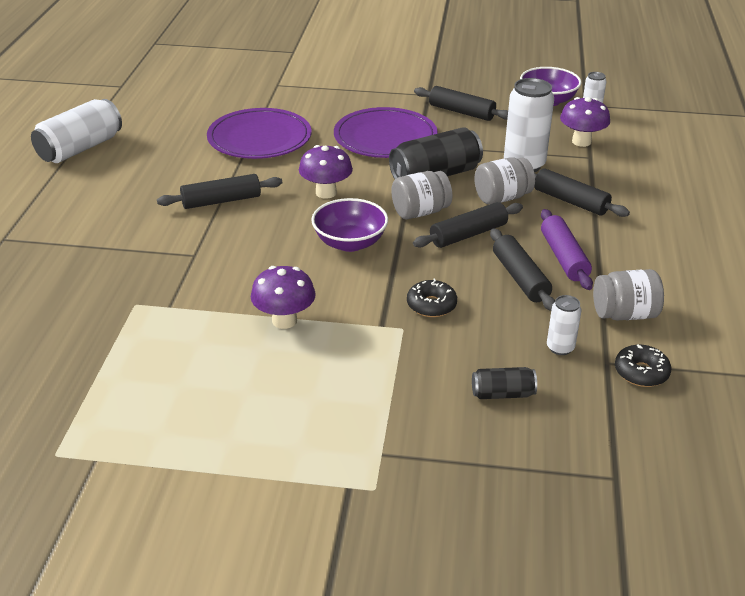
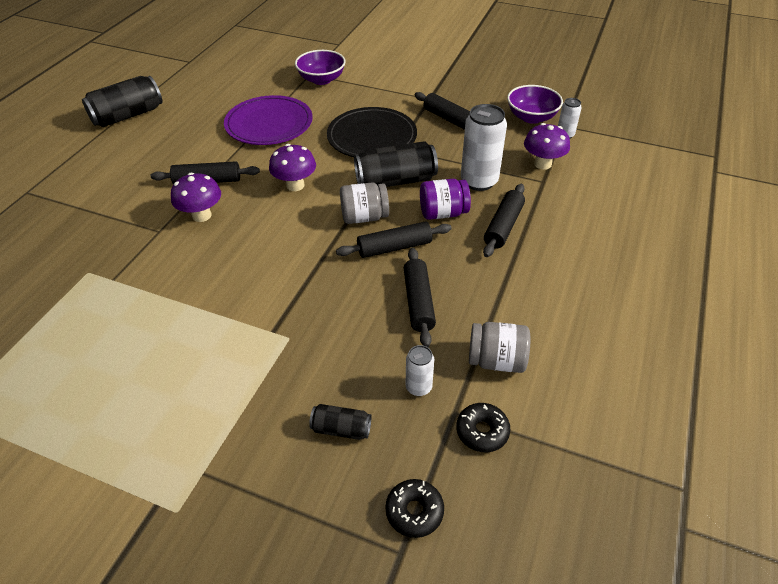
camera: 15 degrees right, 10 degrees up
white can [31,99,122,163] -> black can [82,76,163,127]
purple mushroom [251,266,316,329] -> purple mushroom moved to [171,173,221,222]
purple bowl [311,198,388,252] -> purple bowl moved to [295,50,346,85]
purple plate [334,107,438,158] -> black plate [327,107,417,157]
black donut [407,279,457,317] -> black donut moved to [385,479,444,538]
grey jar [474,157,535,205] -> purple jar [420,179,471,220]
black rolling pin [534,169,630,217] -> black rolling pin turned 60 degrees clockwise [483,184,525,257]
purple rolling pin [541,209,593,290] -> none

